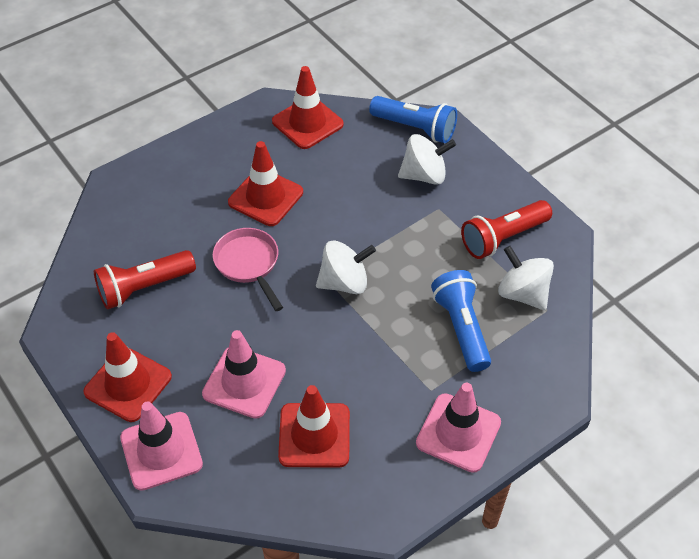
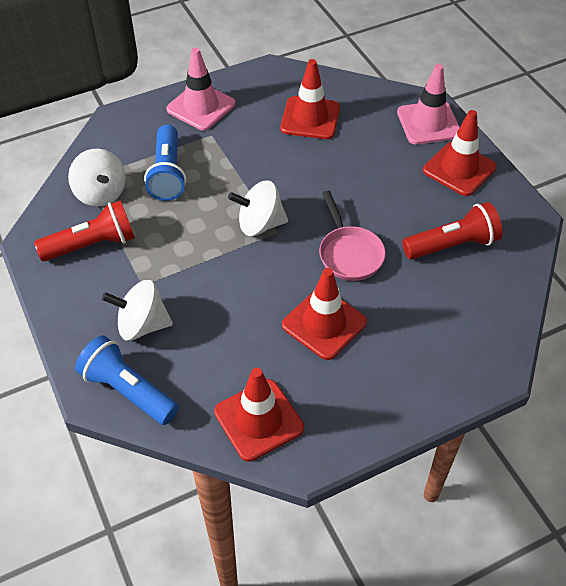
camera: 170 degrees left, 0 degrees up
pink traffic cone [202,330,286,419] -> none

